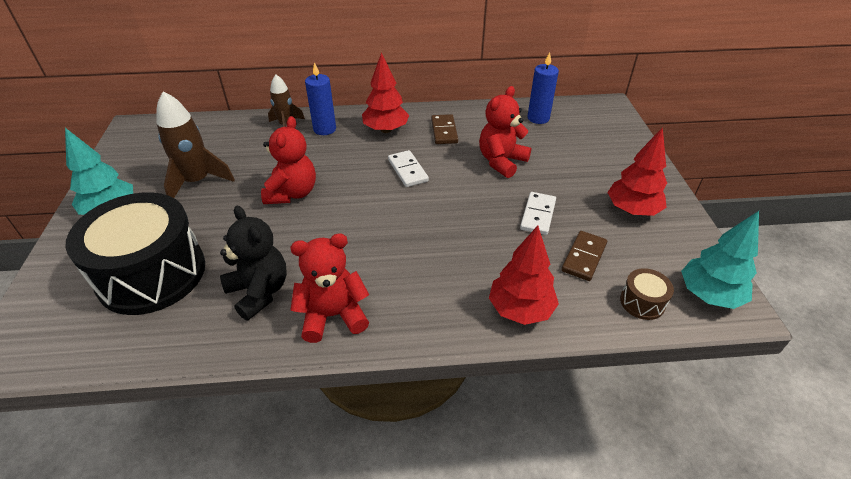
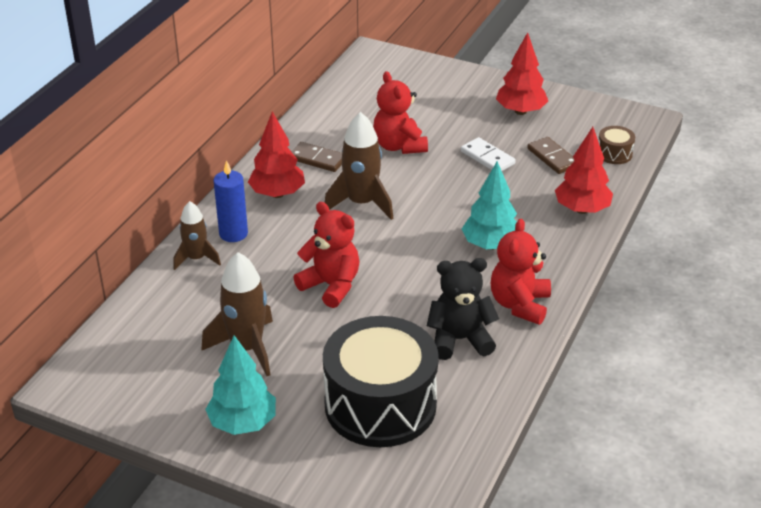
camera: 60 degrees left, 5 degrees down
white domino [388,150,429,187] -> brown rocket [325,112,393,220]
blue candle [527,52,559,124] -> none
turquoise tree [681,211,759,309] -> turquoise tree moved to [462,161,517,250]

